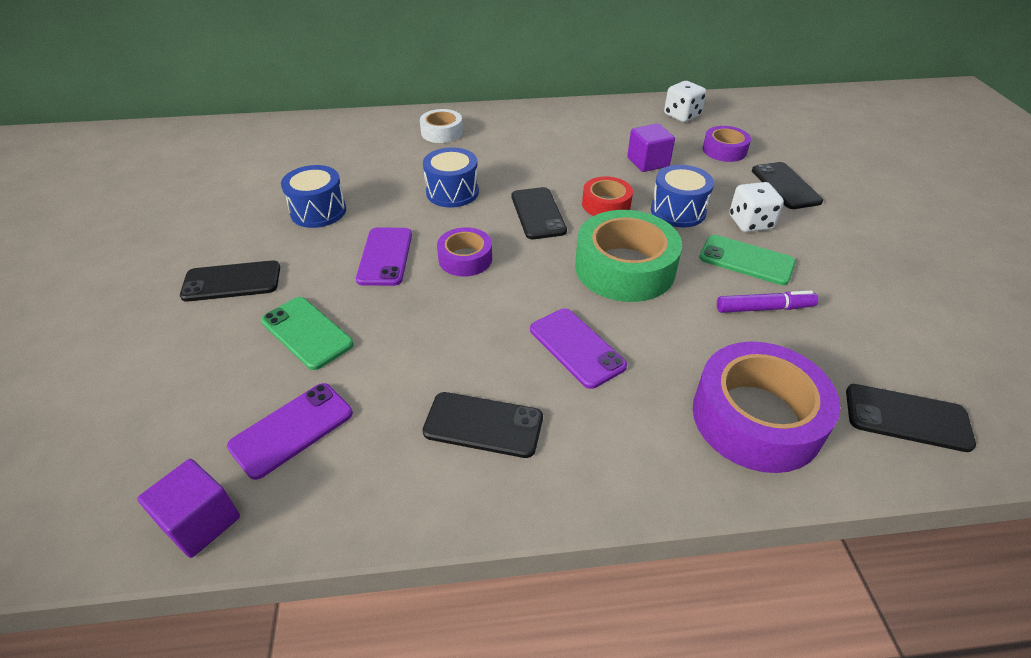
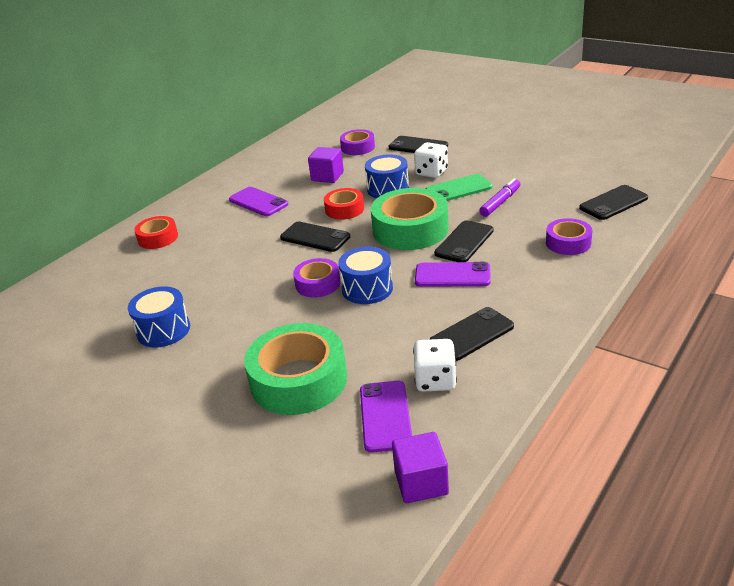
camera: 45 degrees left, 10 degrees down
black phone [180,260,280,302] -> black phone moved to [434,220,494,262]
green phone [261,297,354,370] -> green tape [244,323,347,415]
purple phone [356,228,412,286] -> purple phone moved to [229,187,288,216]
white tape [420,109,463,143] -> red tape [134,216,178,249]
blue drum [423,147,479,207] -> blue drum moved to [338,247,393,304]
white dice [664,81,706,122] -> white dice moved to [413,339,457,392]
purple tape [693,341,840,473] -> purple tape [546,218,592,255], size x0.55

